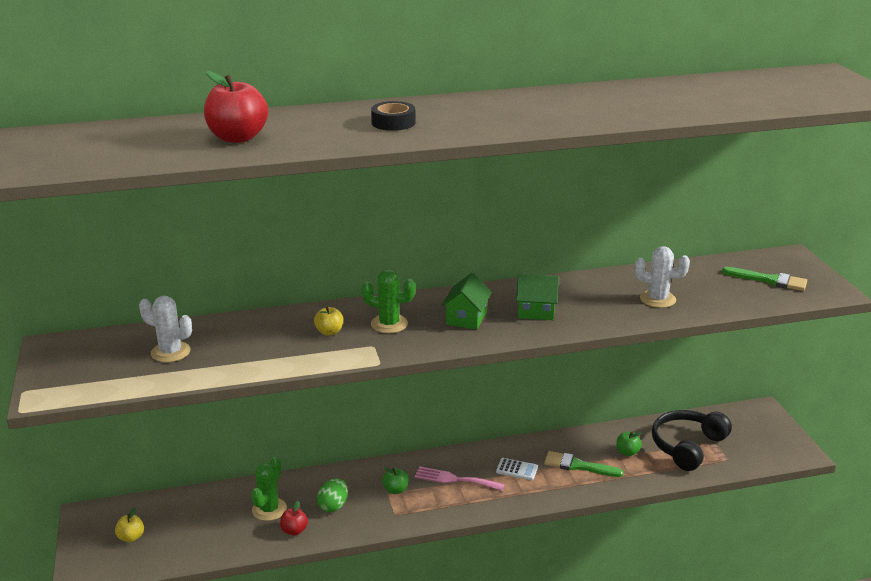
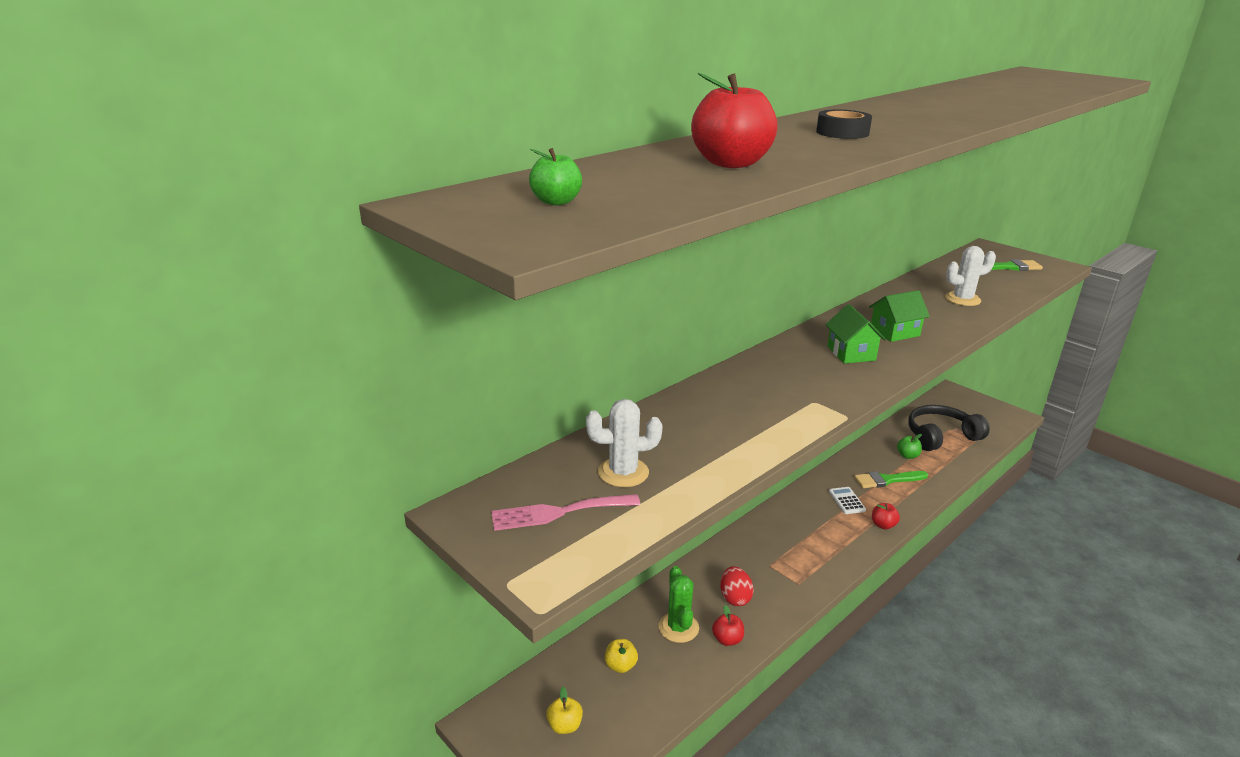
camera: 30 degrees left, 0 degrees up
yellow apple [314,307,343,335] -> yellow apple moved to [605,639,638,673]
green egg [317,478,348,512] -> red egg [720,566,754,606]
green cactus [362,269,416,333] -> none
green apple [382,467,409,494] -> green apple moved to [529,148,582,205]
pink fork [415,466,505,491] -> pink fork moved to [491,494,640,531]
white calculator [496,458,538,480] -> white calculator turned 90 degrees counterclockwise [829,487,866,514]
black headphones [652,410,732,471] -> black headphones turned 60 degrees clockwise [908,405,990,451]
none -> red apple [872,503,900,530]

